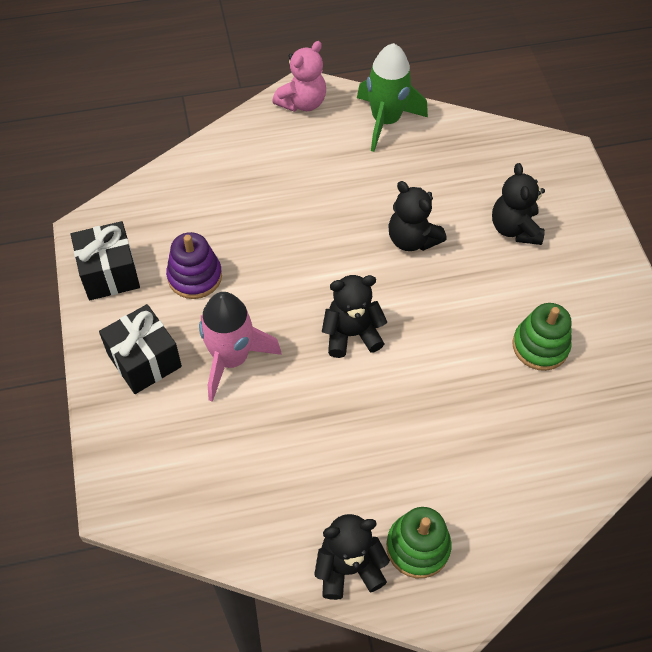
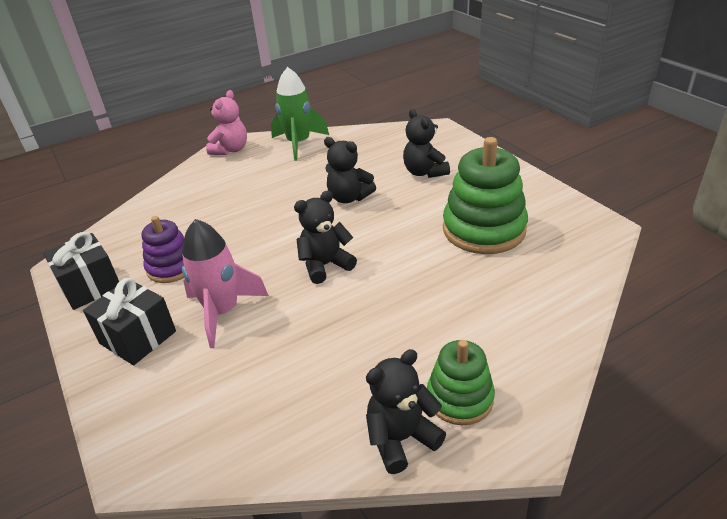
camera: 15 degrees left, 20 degrees down
green stacking toy [513,303,572,371] -> green stacking toy [443,137,528,254], size x1.69

